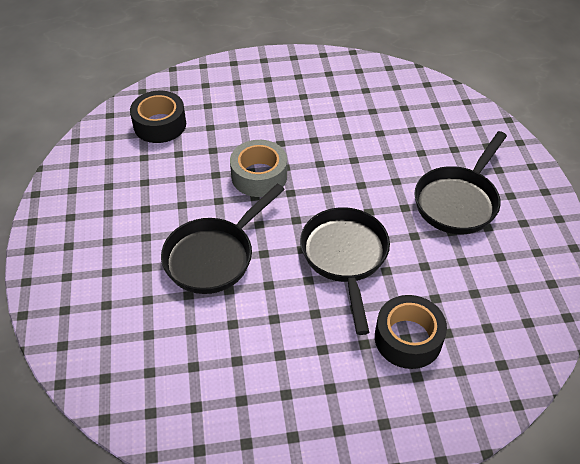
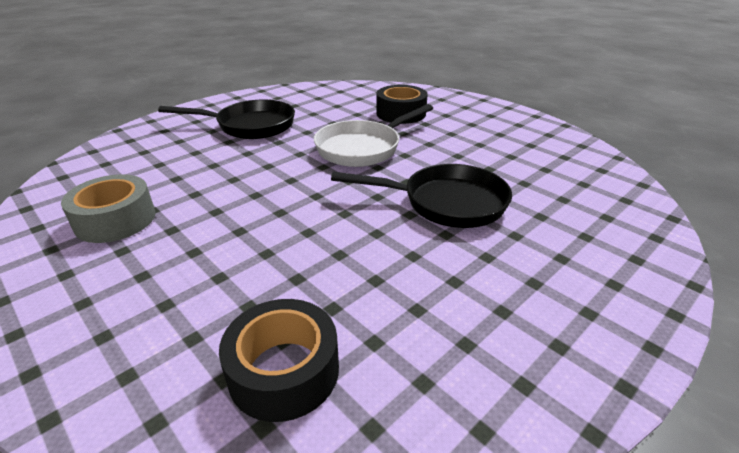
camera: 125 degrees left, 15 degrees down
grey tape [230,140,287,197] -> grey tape moved to [61,174,155,243]
black pan [300,207,390,335] -> white pan [314,104,433,167]

